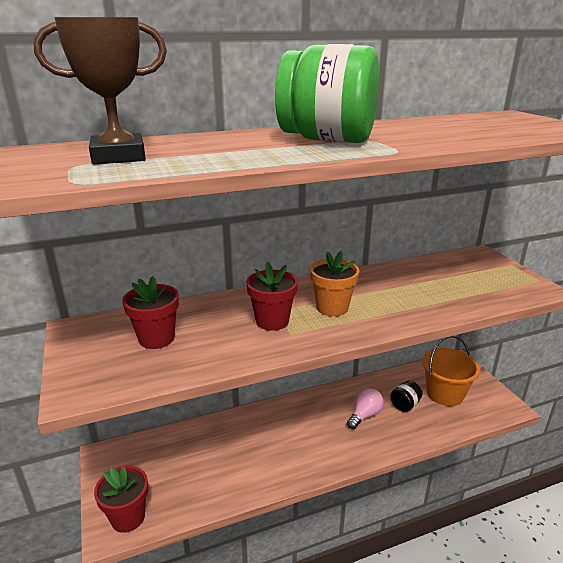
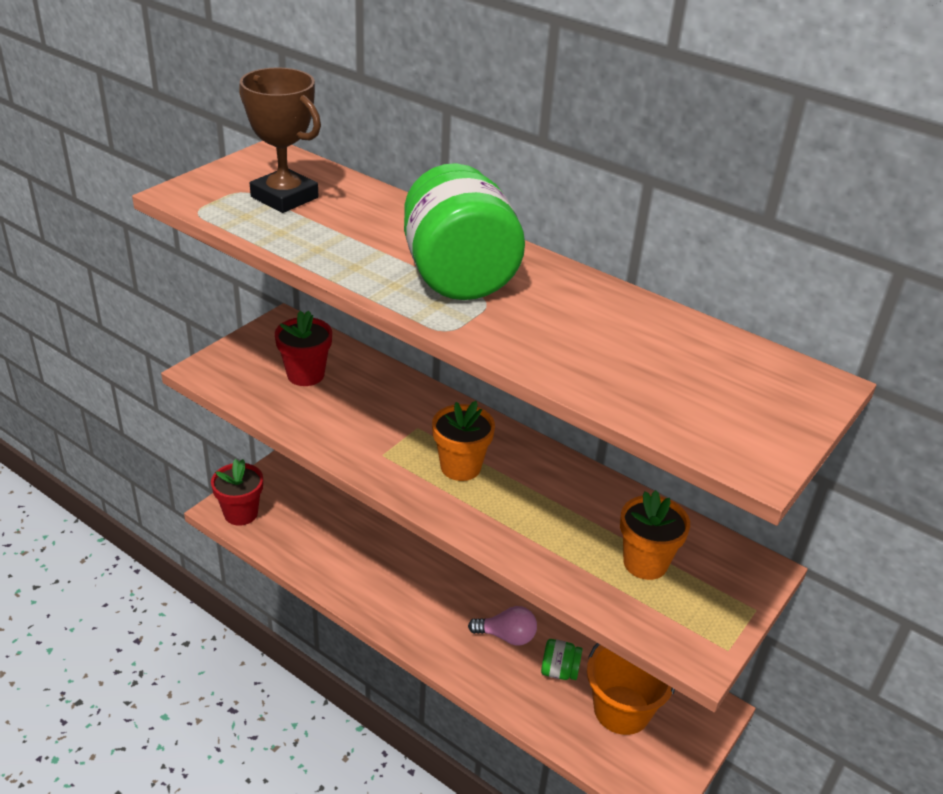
camera: 55 degrees right, 10 degrees up
red flower pot [246,262,298,331] -> none
black jar [390,381,422,412] -> green jar [541,639,583,680]
none -> orange flower pot [620,490,690,580]

